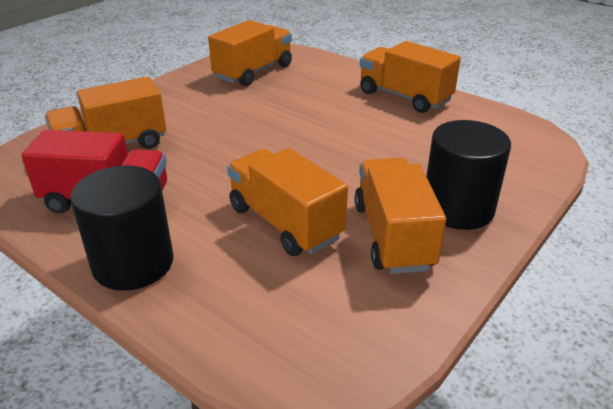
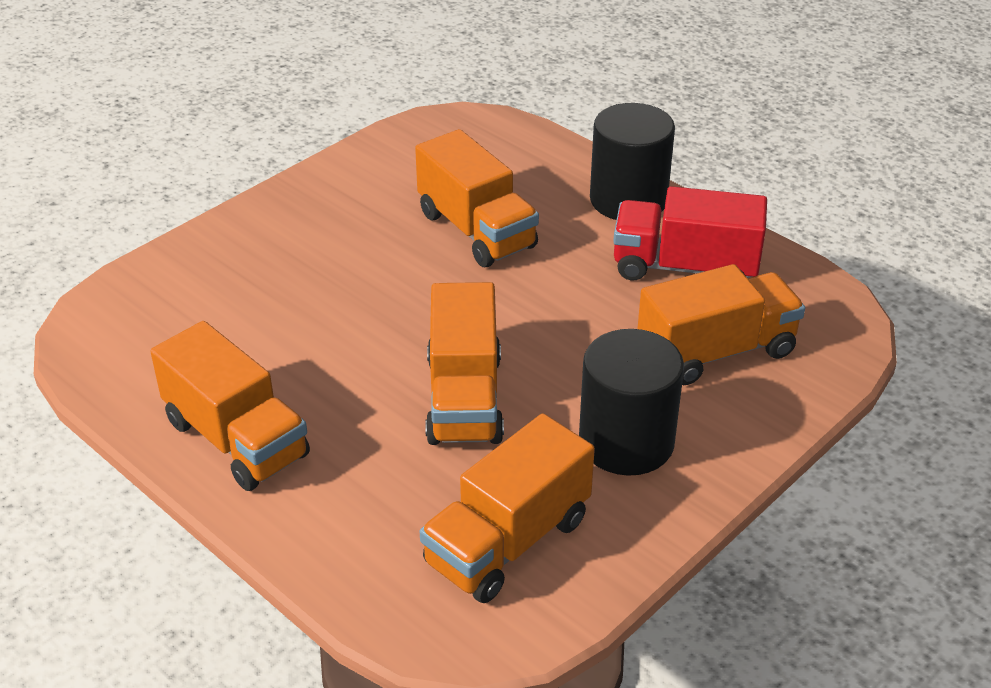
camera: 175 degrees left, 5 degrees up
orange truck [354,158,446,274] -> orange truck moved to [425,282,504,445]
black cylinder [426,120,511,230] -> black cylinder moved to [579,329,684,476]

